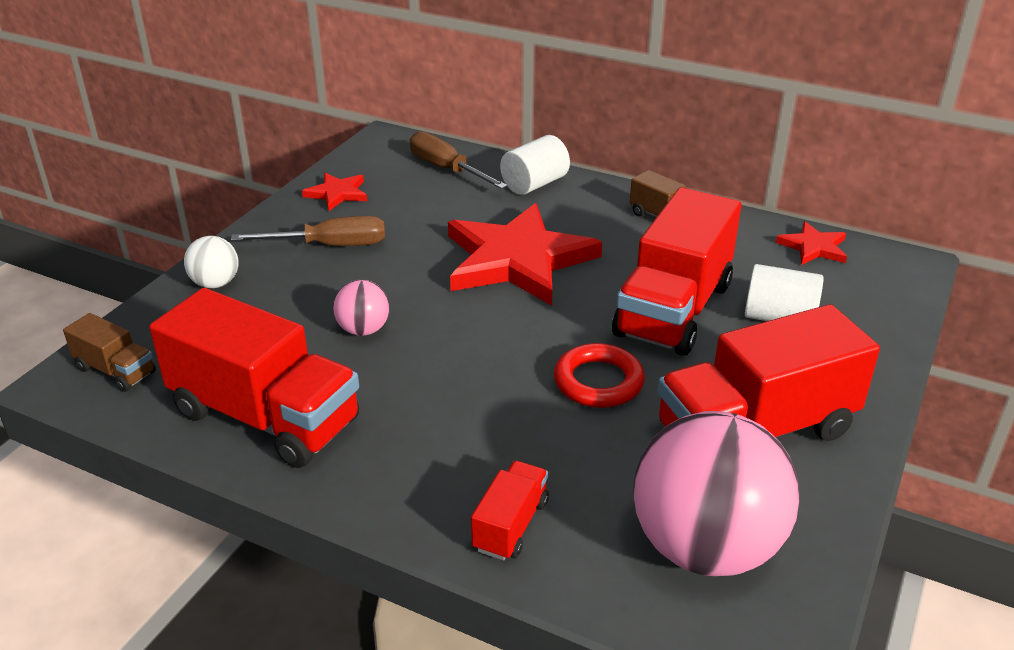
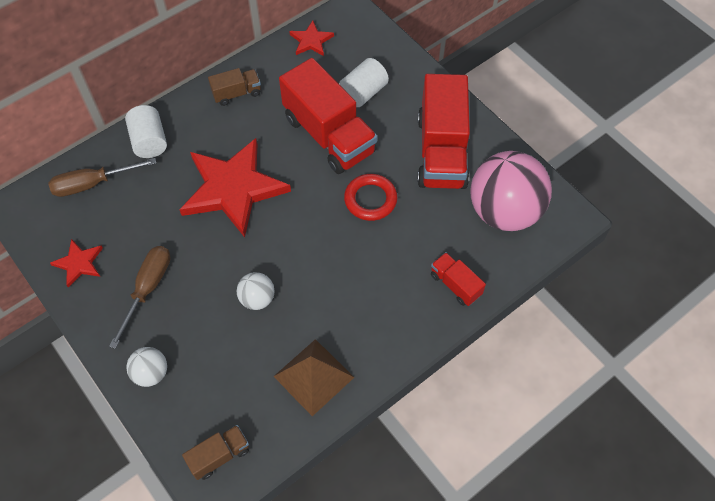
camera: 65 degrees left, 25 degrees up
red truck [149,288,359,468] -> brown pyramid [273,339,354,416]
pink ball [333,280,390,336] -> white ball [237,272,275,310]

